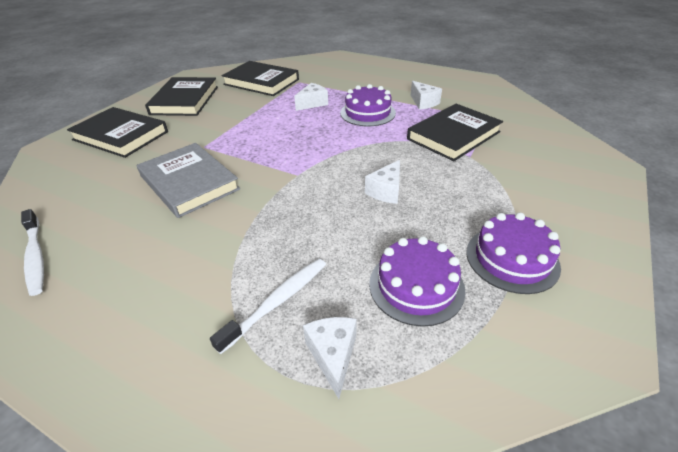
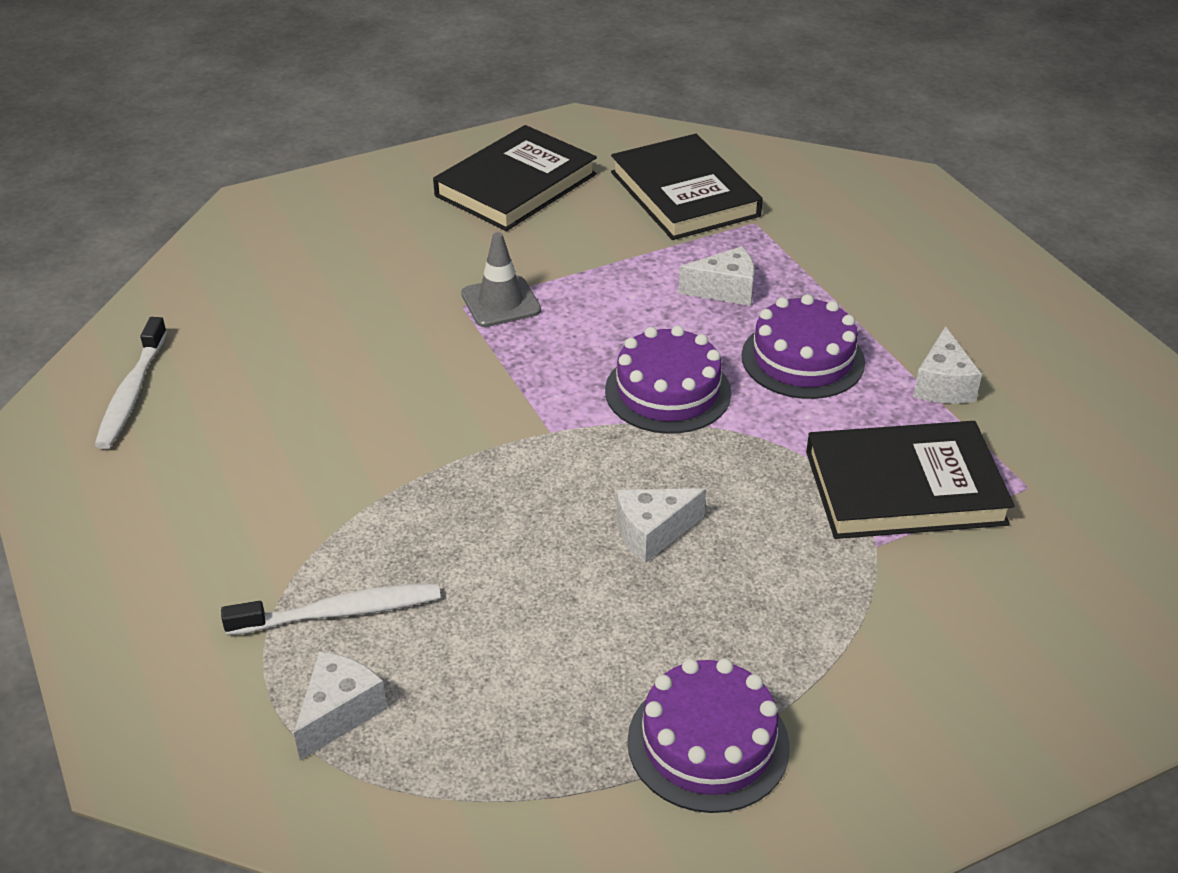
camera: 35 degrees right, 0 degrees up
black book [67,107,168,158] -> none
grey book [137,143,240,218] -> none
purple cake [369,236,466,327] -> purple cake moved to [605,325,731,434]
none -> grey traffic cone [461,232,541,327]

